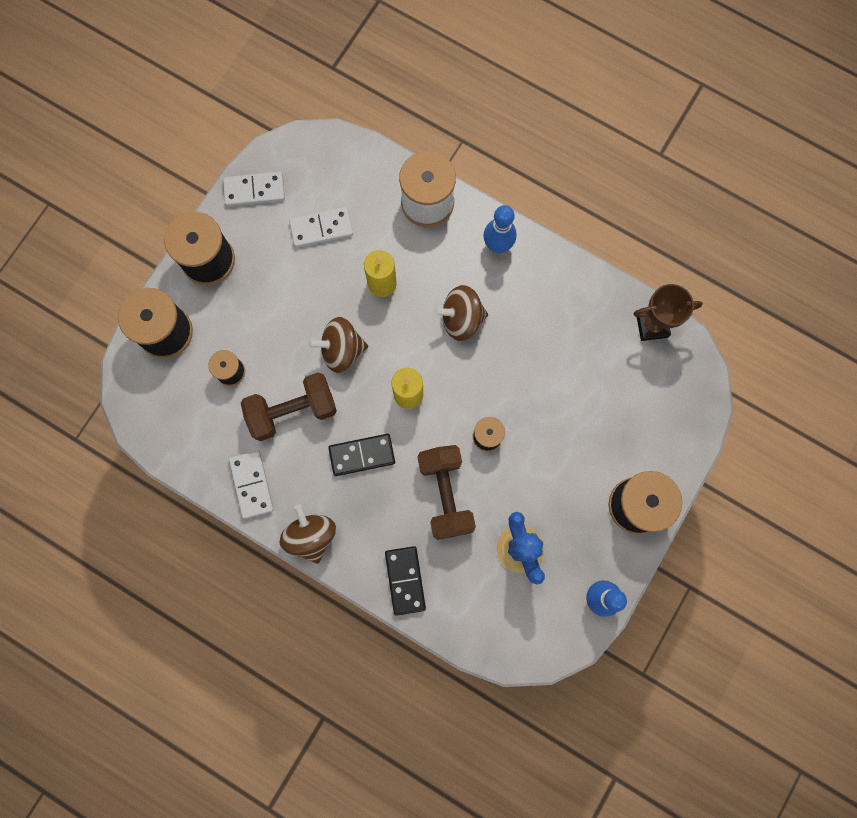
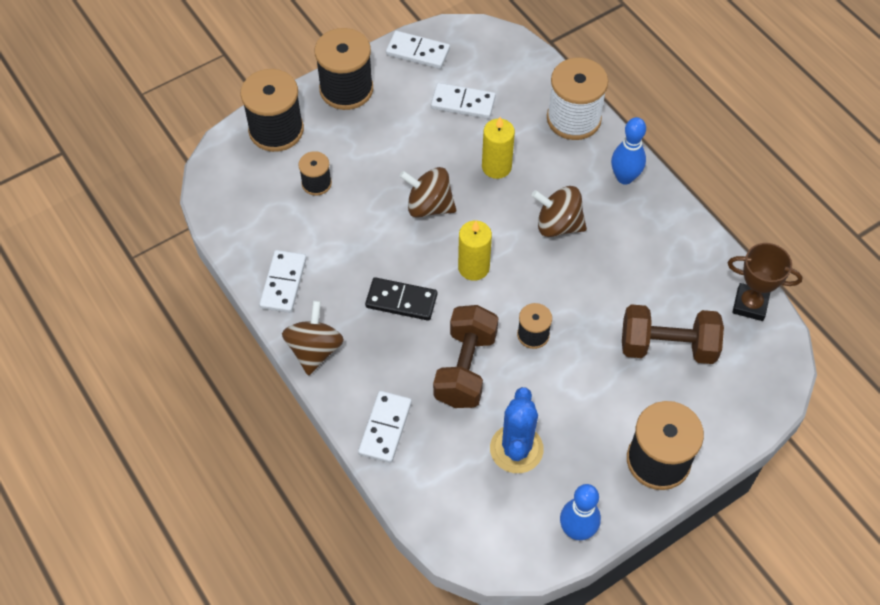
camera: 25 degrees right, 20 degrees down
brown dumbbell [241,372,337,441] -> brown dumbbell moved to [622,304,724,364]
black domino [385,546,426,616] -> white domino [358,391,412,463]

